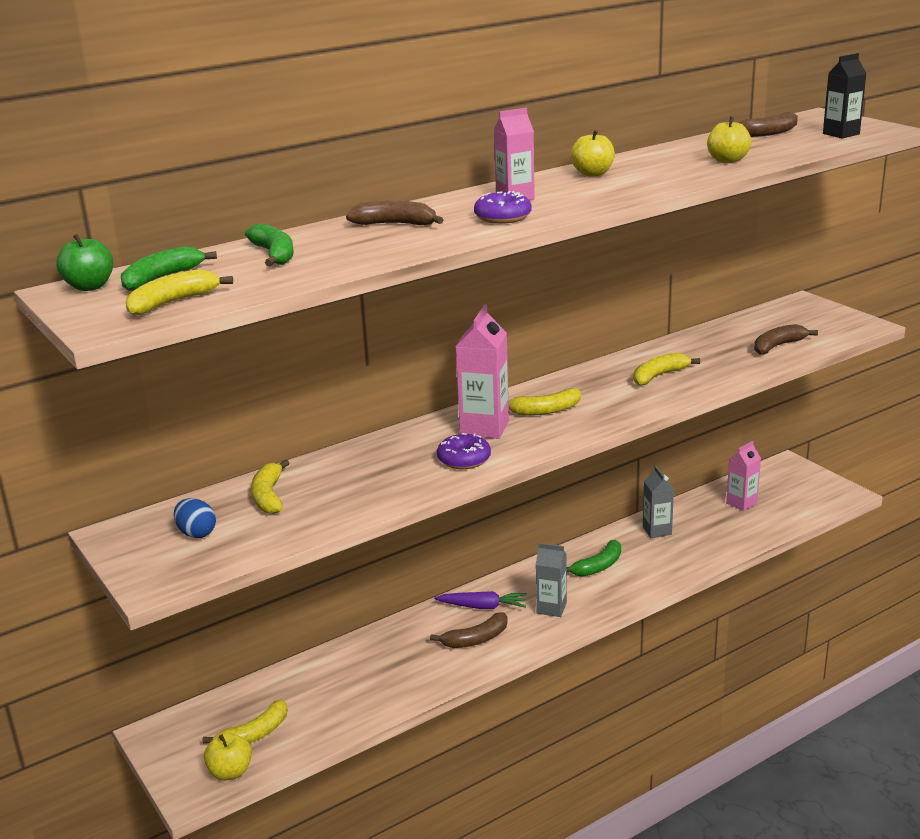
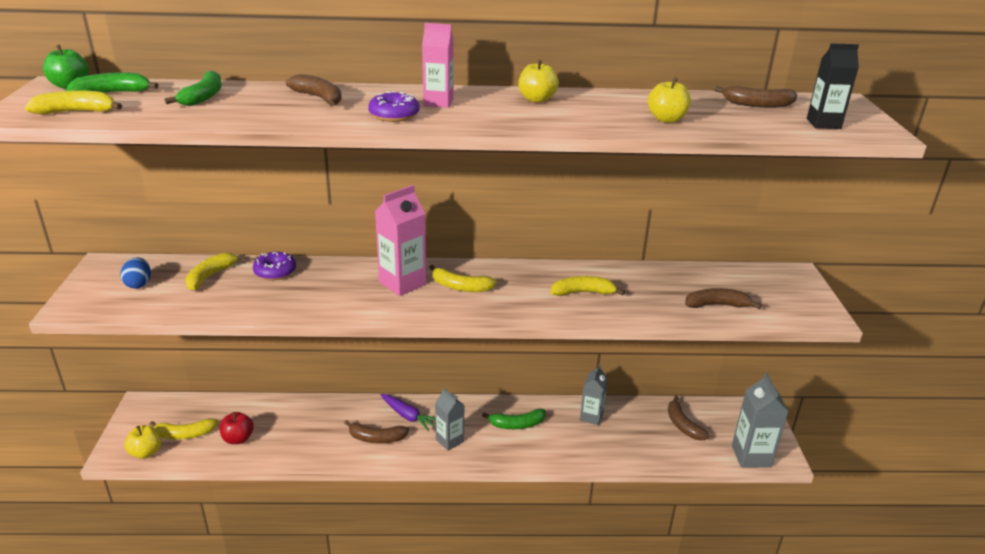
camera: 30 degrees right, 5 degrees up
purple donut [437,433,491,469] -> purple donut moved to [253,252,296,280]
pink carton [726,441,761,511] -> brown banana [668,395,710,441]
none -> red apple [219,412,254,444]
none -> grey carton [732,373,789,468]

